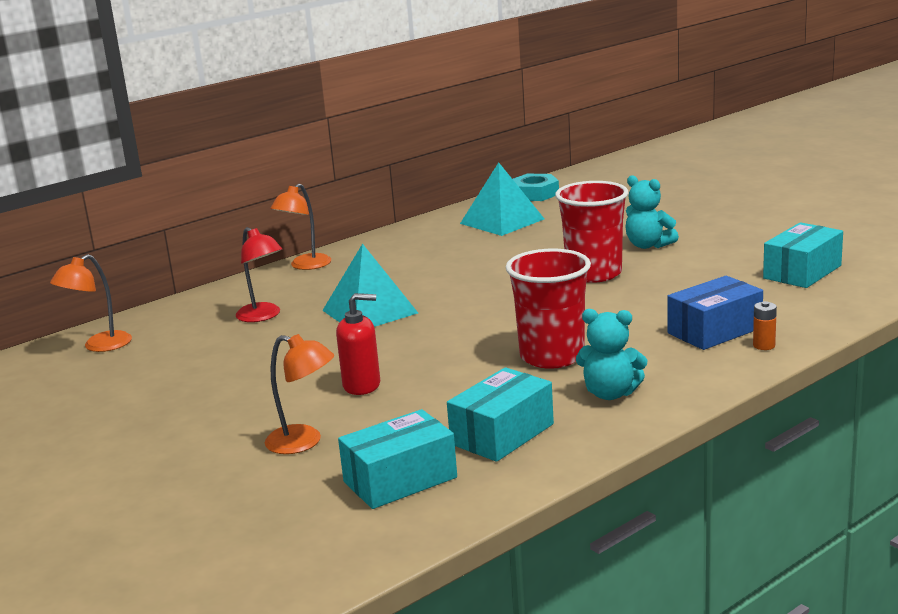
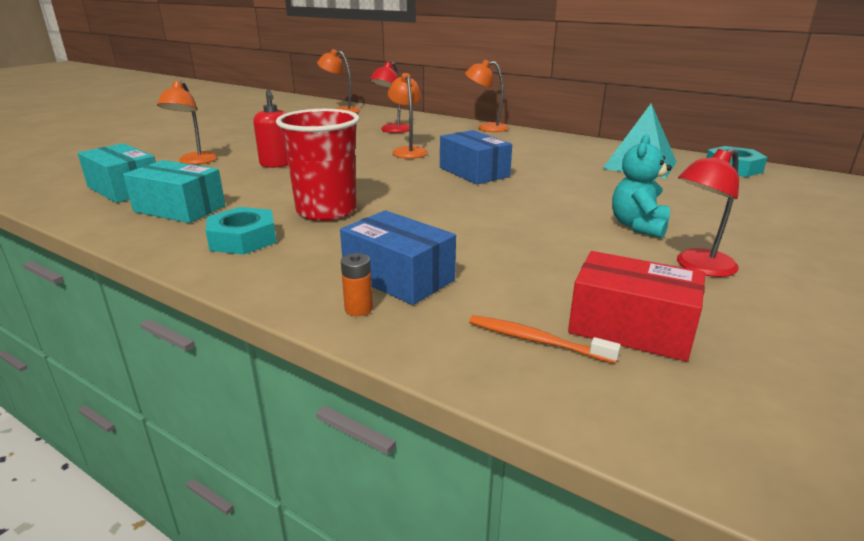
camera: 70 degrees right, 5 degrees up
turquoise pyramid [322,243,418,327] -> orange lamp [388,73,428,159]
red cup [555,181,628,283] -> none
turquoise teddy bear [576,309,647,400] -> turquoise nut [206,207,277,255]
turquoise box [763,222,843,288] -> red box [568,251,706,362]
none -> blue box [440,130,512,185]
none -> orange toothbrush [469,315,621,364]
none -> red lamp [677,149,739,277]

